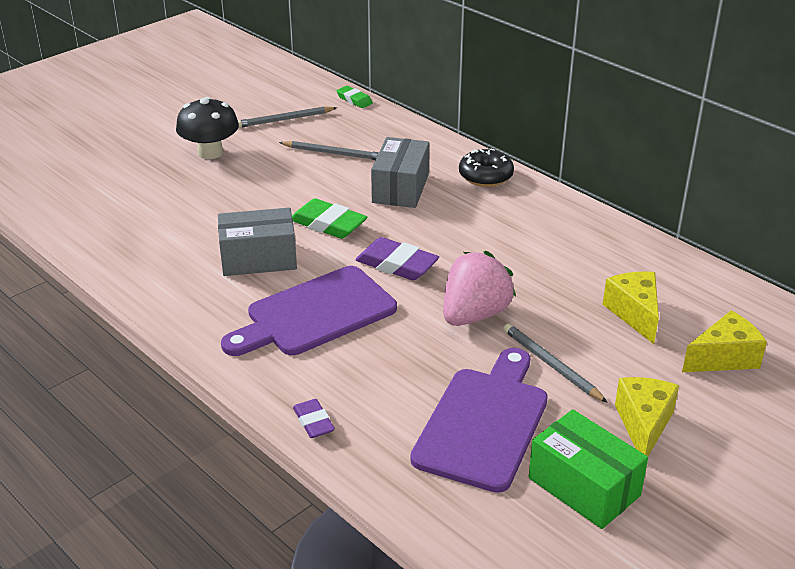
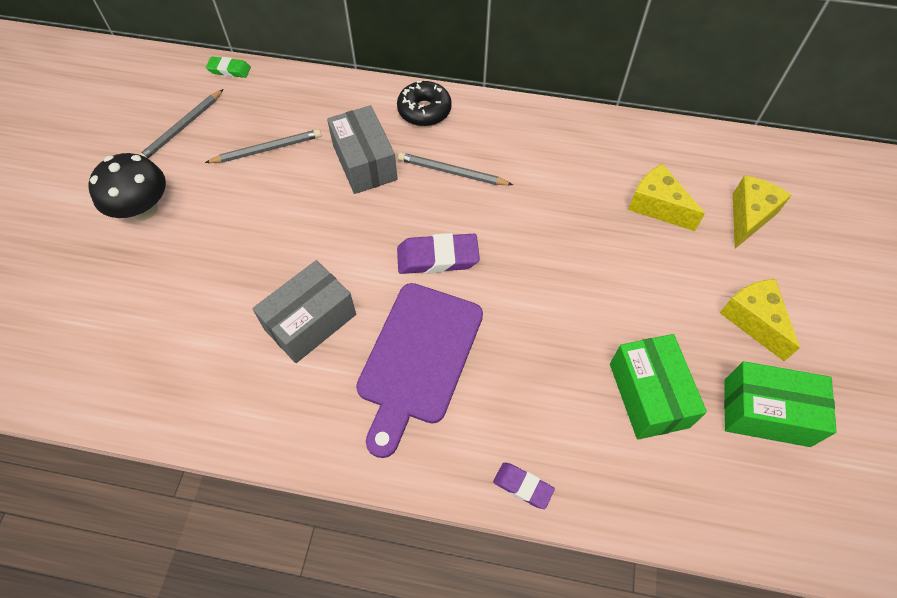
camera: 35 degrees left, 25 degrees up
green eraser [292,198,367,239] -> none
purple cutting board [410,348,548,493] -> green box [610,334,707,440]
pink strawberry [443,251,516,326] -> none
grey pencil [503,323,608,403] -> grey pencil moved to [398,152,513,185]

